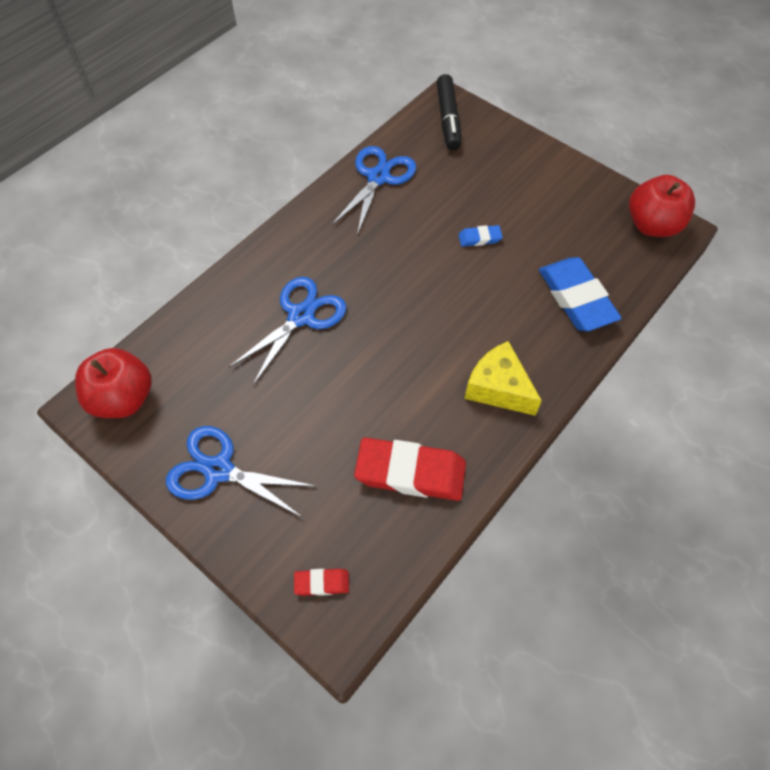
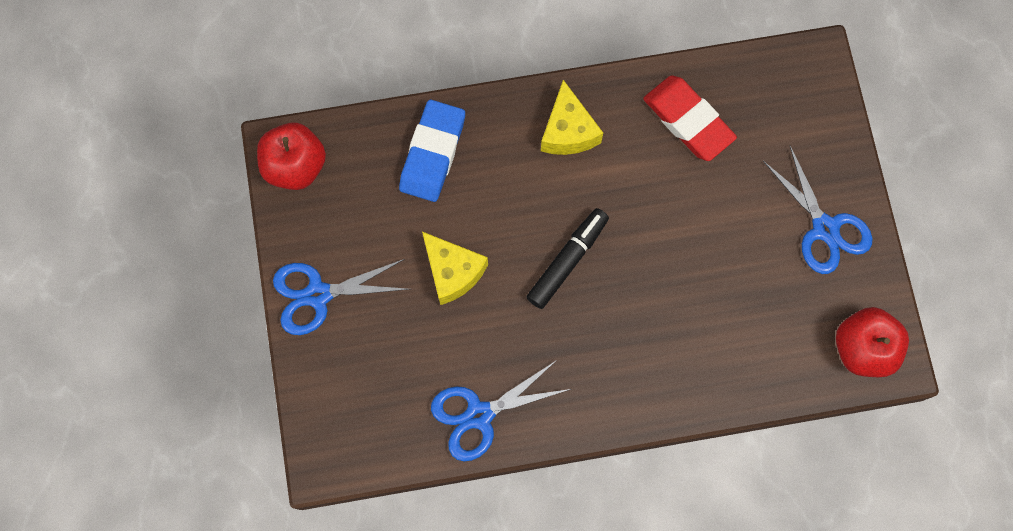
camera: 140 degrees left, 15 degrees up
blue scissors [229,277,346,385] -> blue scissors moved to [273,259,409,335]
red eraser [294,569,349,596] -> none
black marker [437,74,461,150] -> black marker moved to [526,208,609,309]
blue eraser [458,225,503,247] -> yellow cheese [422,232,488,305]

